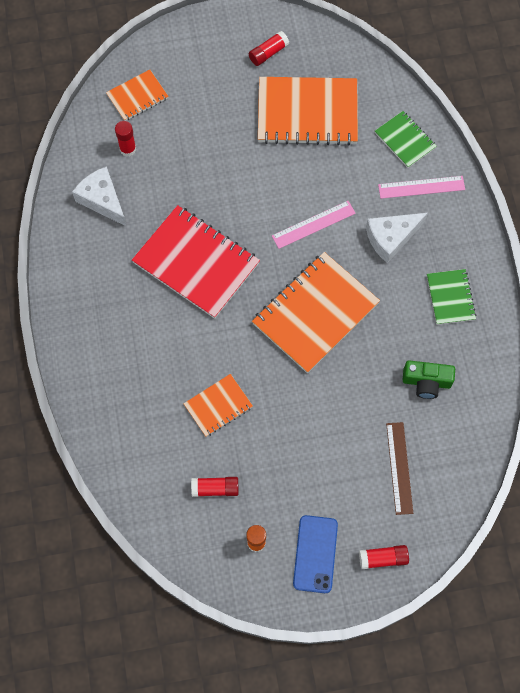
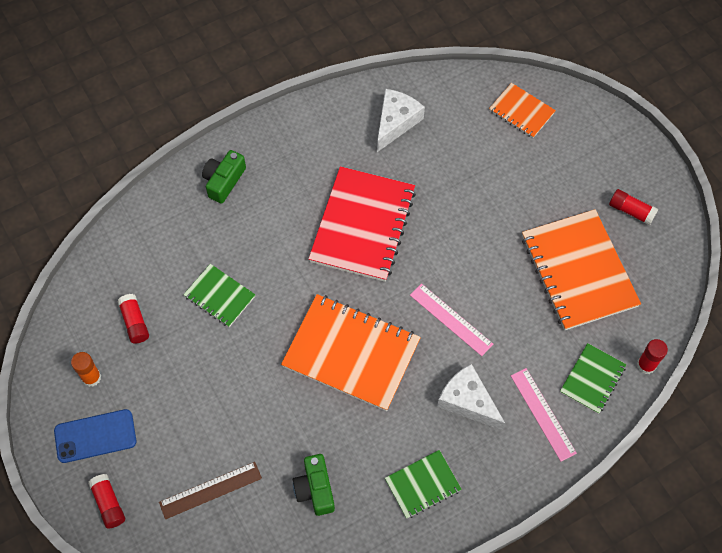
camera: 70 degrees right, 5 degrees down
red glue stick [115,121,136,157] -> red glue stick moved to [637,339,668,374]
orange notebook [184,374,253,437] -> green notebook [183,264,255,327]
none -> green camera [202,150,246,204]

